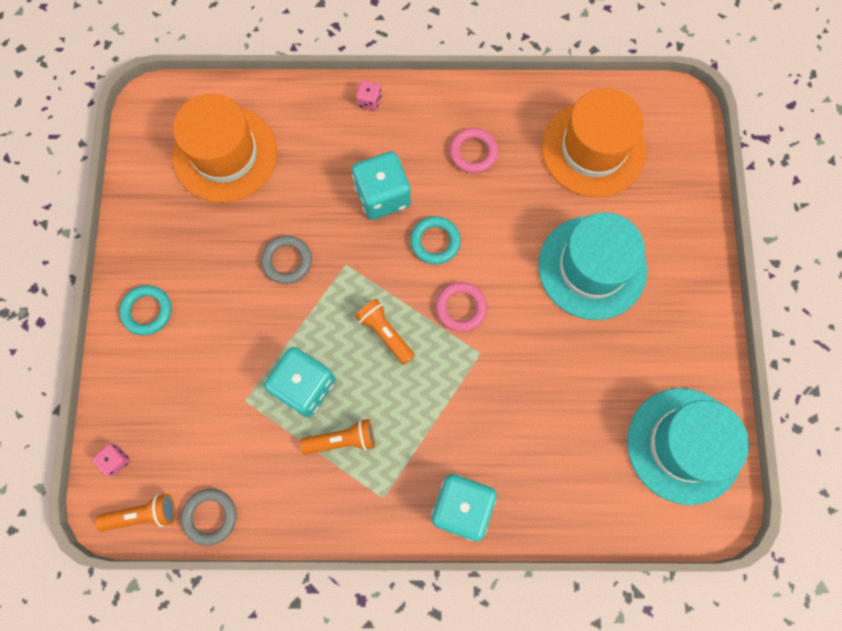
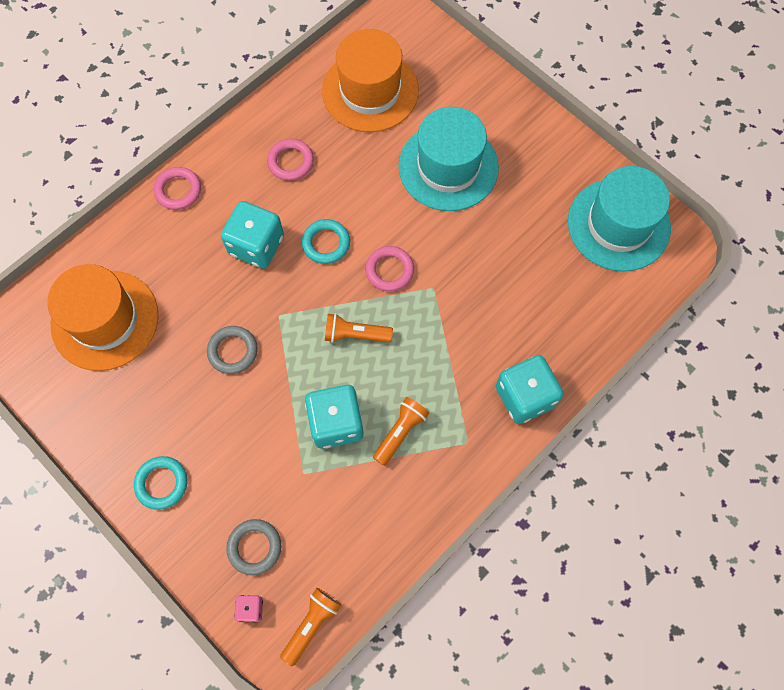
camera: 45 degrees left, 5 degrees down
grey ring [181,489,237,546] -> grey ring moved to [226,519,281,575]
pink dice [356,80,381,111] -> pink ring [154,167,201,210]

